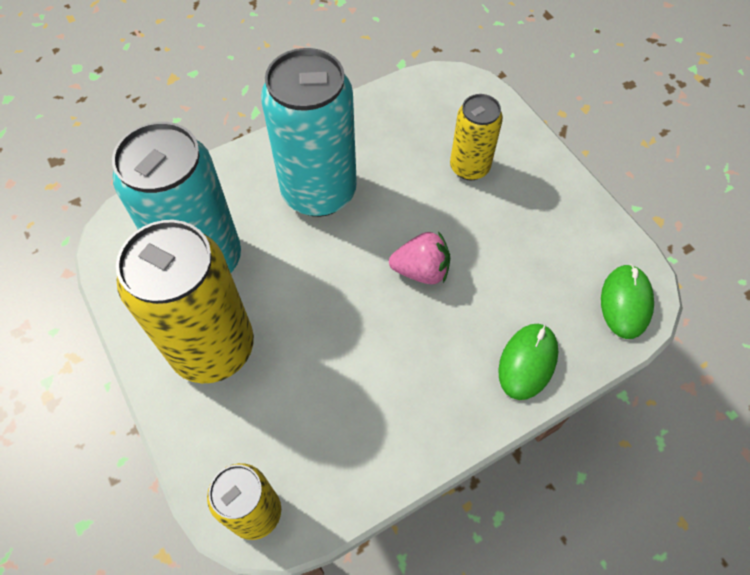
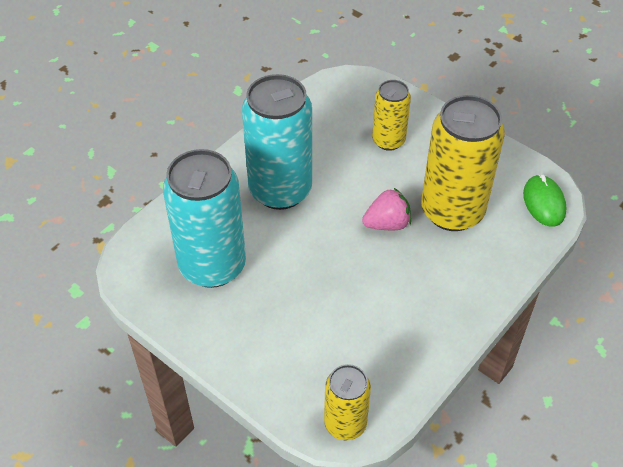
camera: 20 degrees left, 10 degrees down
yellow can [116,220,254,383] -> yellow can moved to [421,95,505,231]
green mouse [498,324,558,400] -> none

